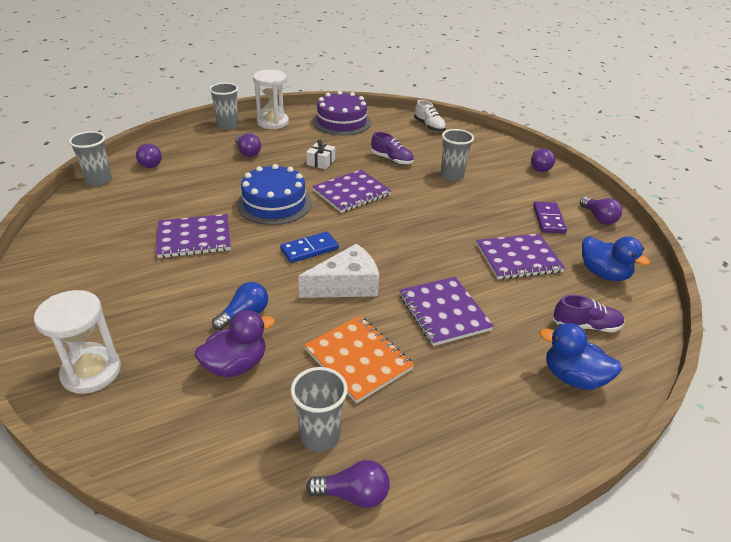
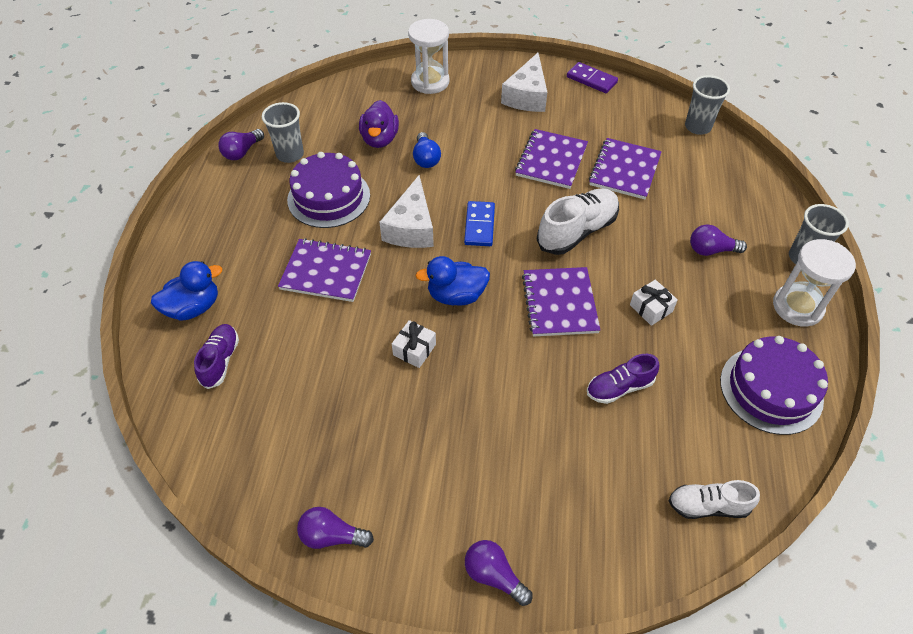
camera: 125 degrees right, 15 degrees up
purple light bulb [136,143,162,168] -> none
blue cake [237,164,312,225] -> white shoe [536,188,619,255]
orange notebook [304,316,414,403] -> purple cake [287,152,370,228]
grey cup [441,129,474,181] -> none
purple notebook [476,234,565,279] -> purple notebook moved to [589,138,662,199]
purple domino [533,201,567,234] -> purple domino moved to [567,62,618,93]
purple shoe [553,295,625,332] -> purple shoe turned 150 degrees clockwise [194,324,239,389]
blue duck [582,236,650,281] -> blue duck moved to [416,256,490,306]
none -> white gift [392,320,436,368]
none -> white cheese [501,53,547,112]

